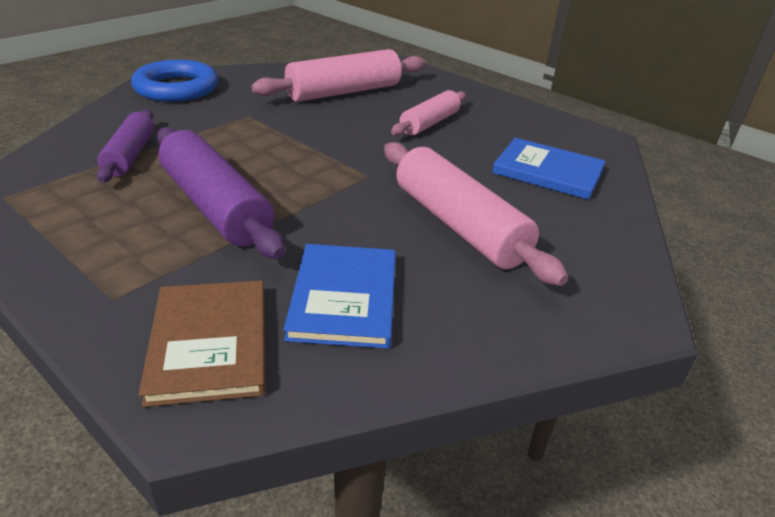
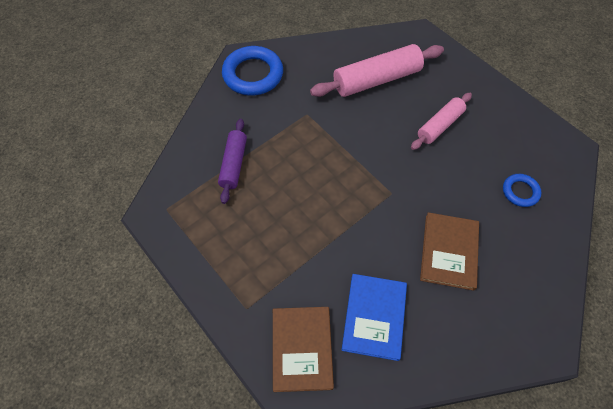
camera: 10 degrees right, 25 degrees up
purple rolling pin [157,127,285,259] -> none
pink rolling pin [384,142,568,286] -> brown book [420,212,479,291]
blue book [492,138,606,200] -> blue ring [503,174,542,207]

